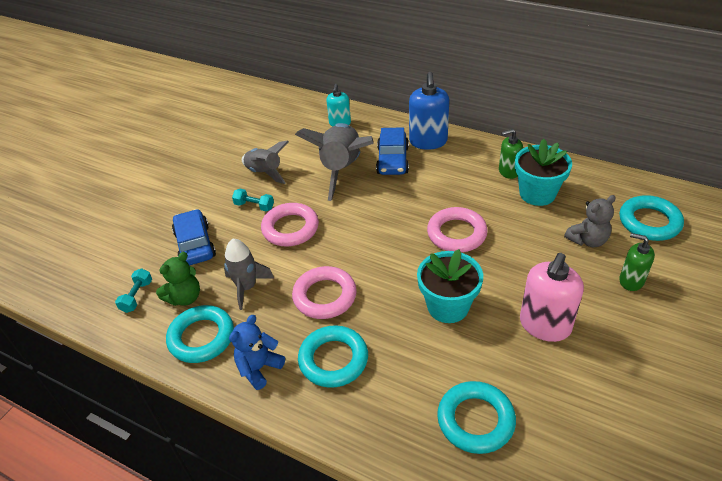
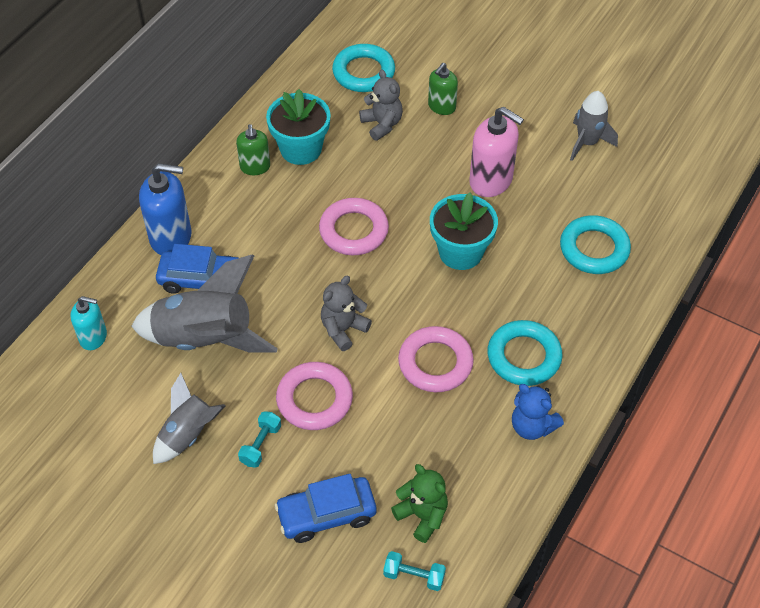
camera: 90 degrees left, 10 degrees up
turquoise ring [166,305,234,363] -> none
grey rocket [224,239,274,310] -> grey rocket moved to [570,91,618,161]
none -> grey teddy bear [321,276,372,351]

